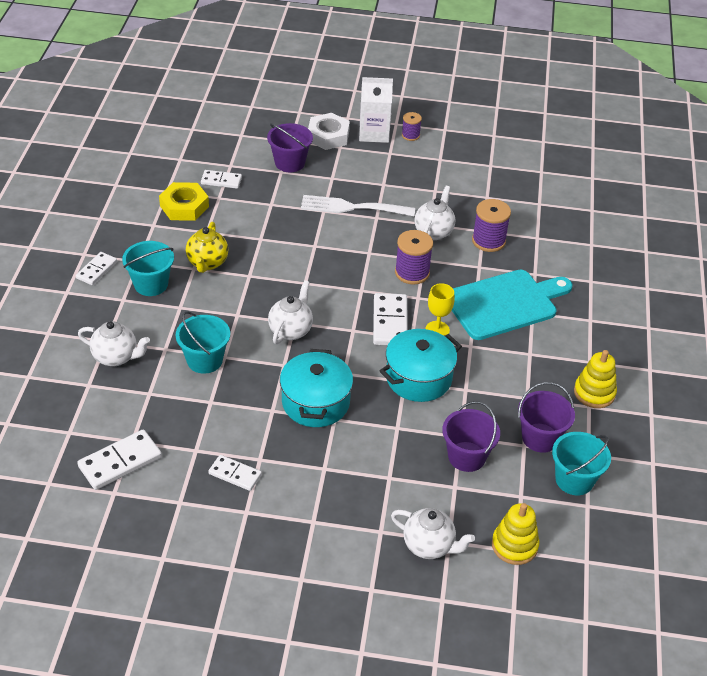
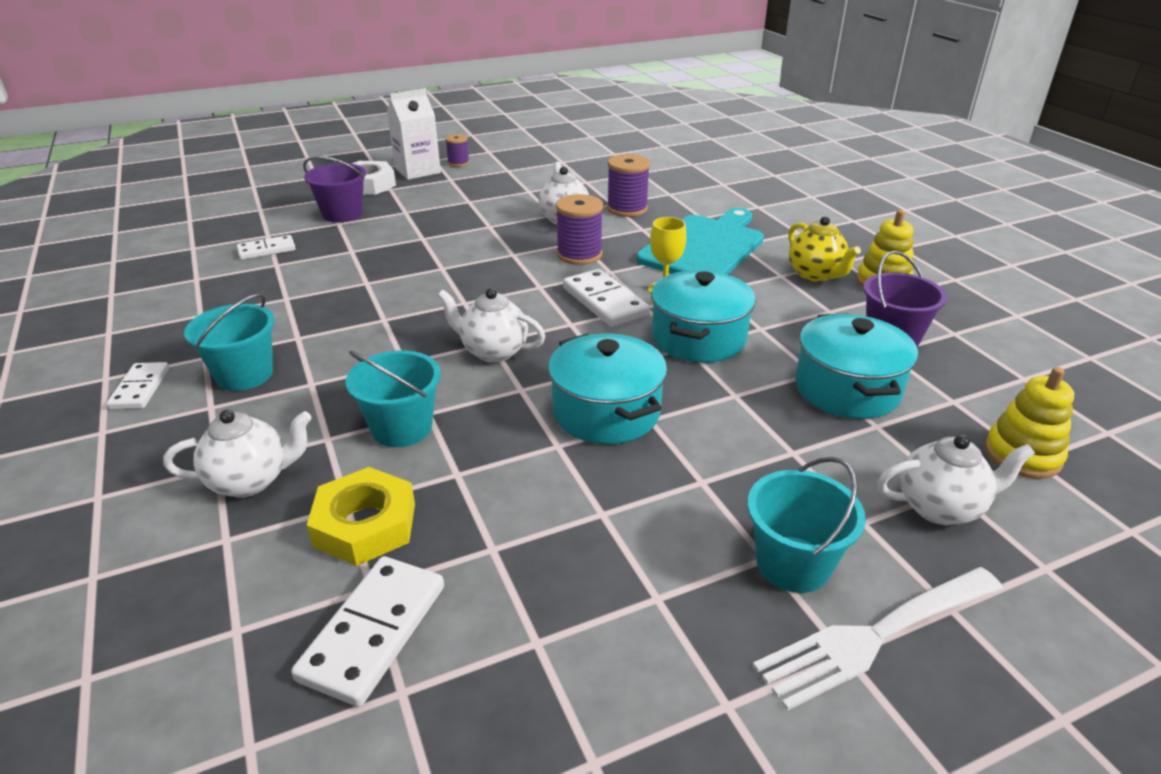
camera: 30 degrees left, 10 degrees down
yellow nut [159,182,209,221] -> yellow nut moved to [307,467,415,566]
yellow teapot [186,222,228,273] -> yellow teapot moved to [788,216,861,282]
white domino [208,455,262,491] -> none
white teapot [268,280,313,344] -> white teapot turned 60 degrees counterclockwise [437,288,545,362]
white fork [301,195,415,216] -> white fork moved to [753,567,1003,711]
purple bucket [442,401,500,472] -> turquoise pot [795,314,918,419]
turquoise bucket [552,432,611,495] -> turquoise bucket moved to [747,457,866,593]

